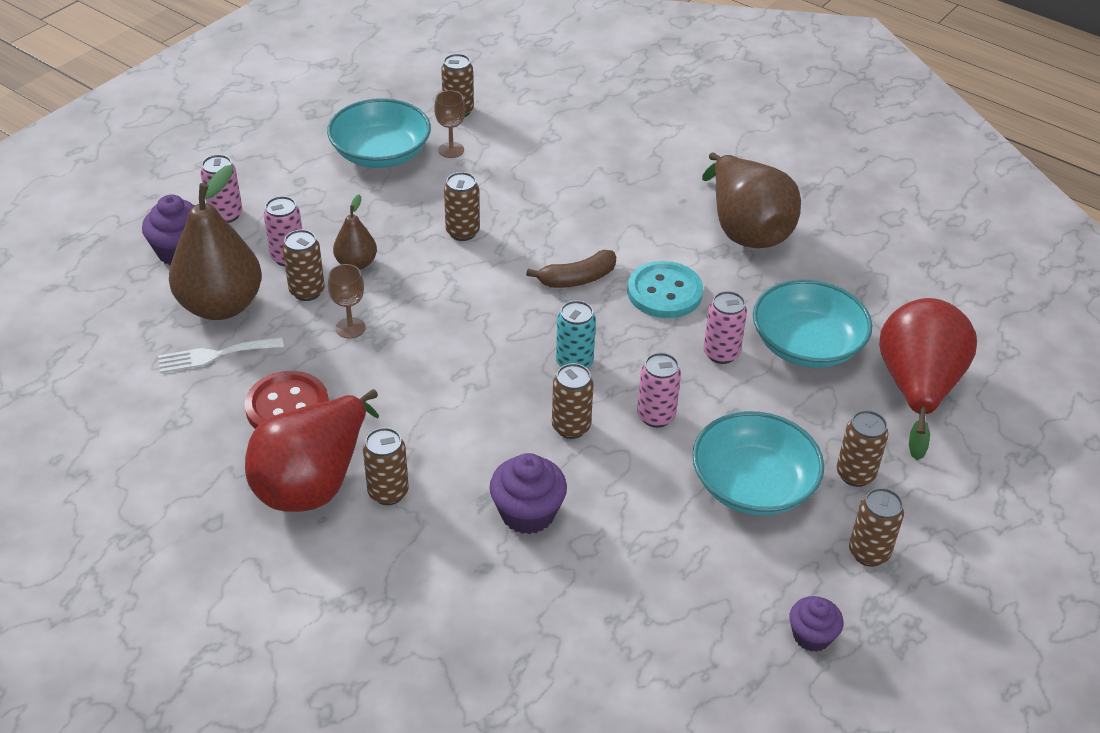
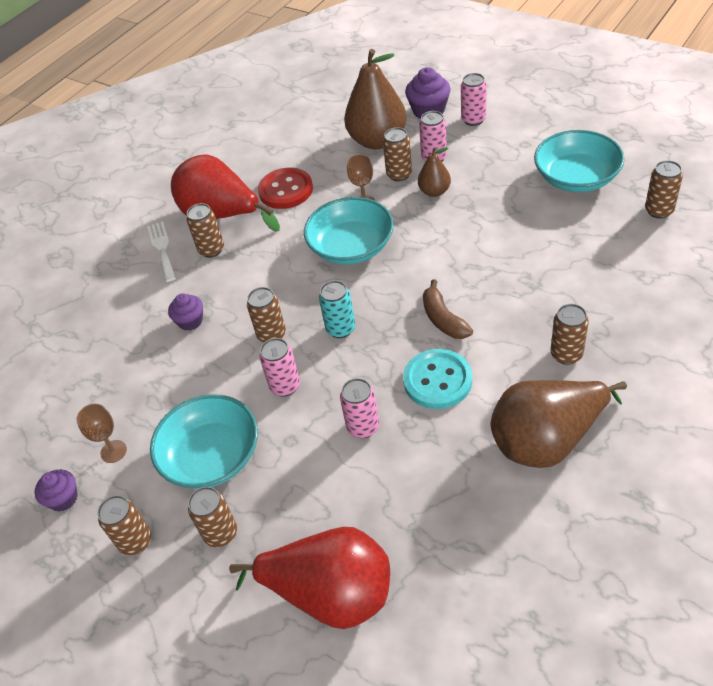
camera: 95 degrees right, 5 degrees up
white fork [158,337,284,373] -> white fork moved to [147,221,176,282]
brown goblet [434,90,465,158] -> brown goblet moved to [76,404,127,463]
brown can [444,172,480,241] -> brown can moved to [550,304,589,365]
purple cupcake [489,453,567,534] -> purple cupcake [168,294,203,331], size x0.65
turquoise bowl [753,280,872,368] -> turquoise bowl moved to [304,197,394,265]

